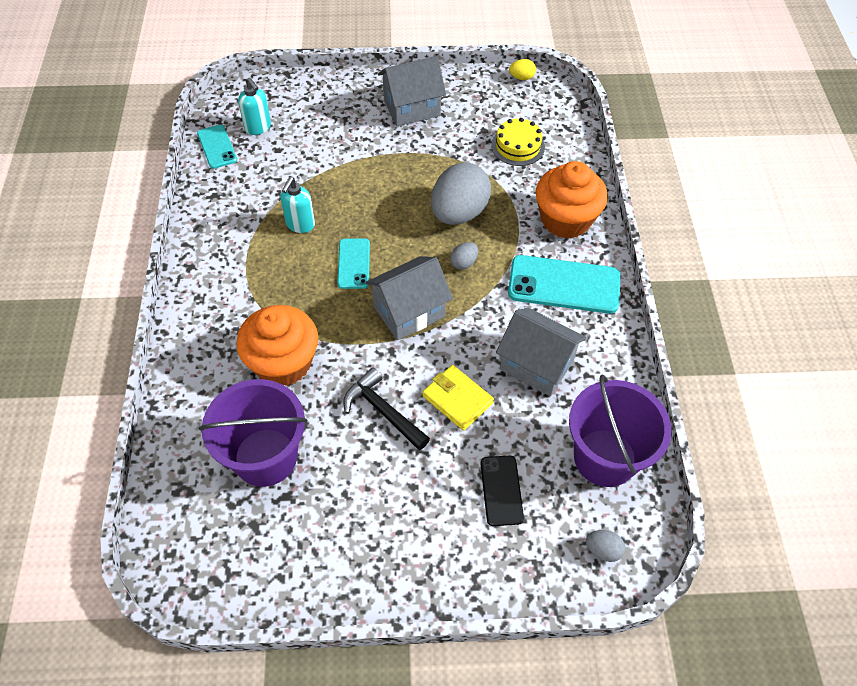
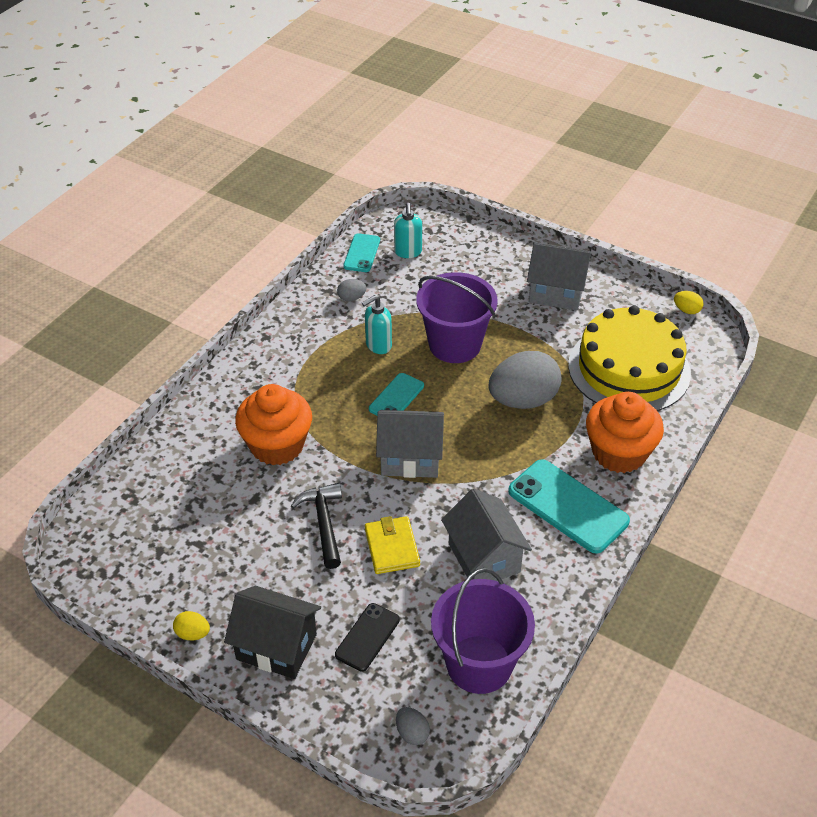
camera: 35 degrees right, 10 degrees down
purple bucket [199,379,307,487] -> purple bucket moved to [416,272,498,363]
grey egg [450,242,478,270] -> grey egg moved to [337,279,366,301]
yellow cake [491,118,545,166] -> yellow cake [568,305,691,411], size x2.09
none -> yellow egg [173,611,210,640]
none -> black house [224,586,321,679]

